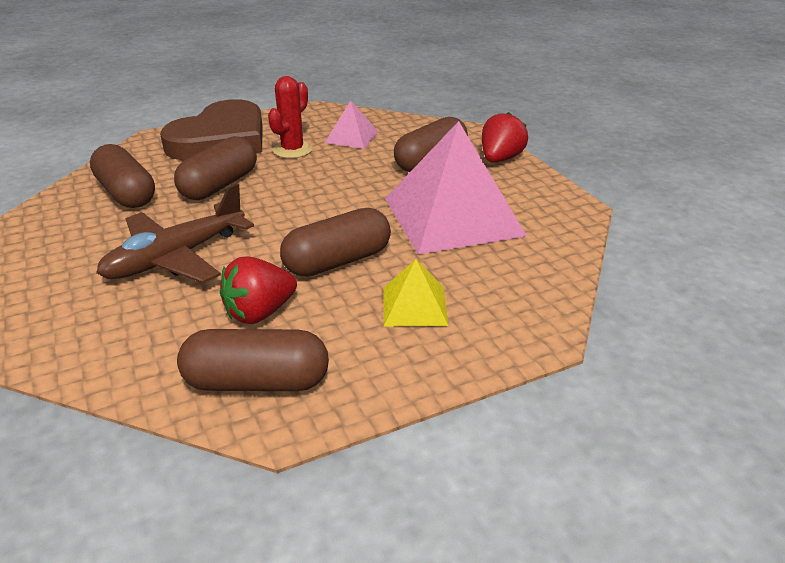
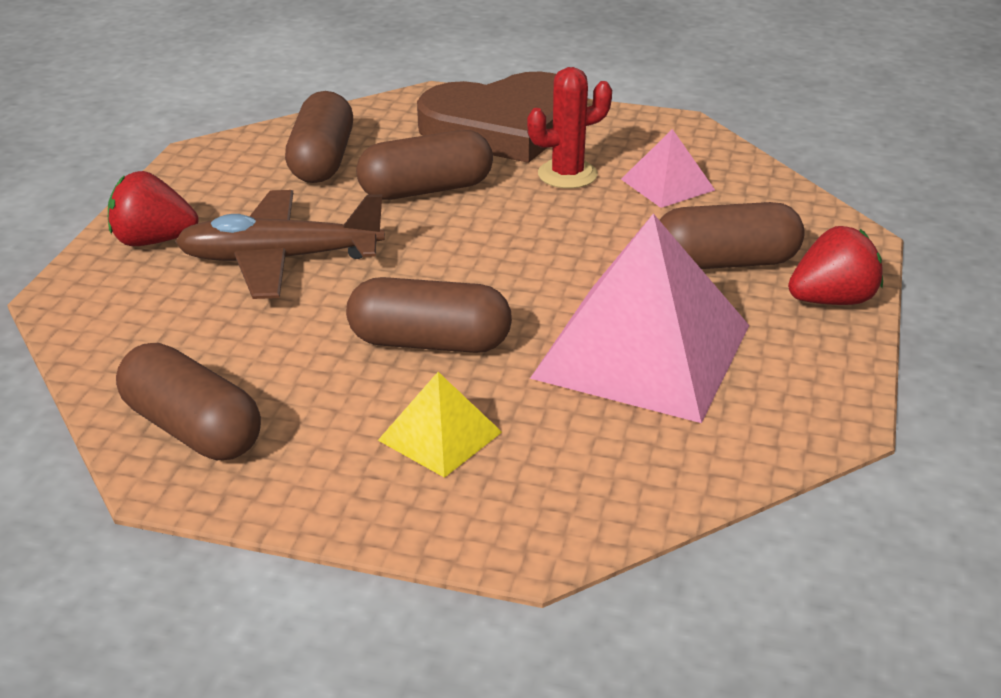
camera: 40 degrees right, 0 degrees up
red strawberry [220,257,297,324] -> red strawberry moved to [108,171,199,246]

